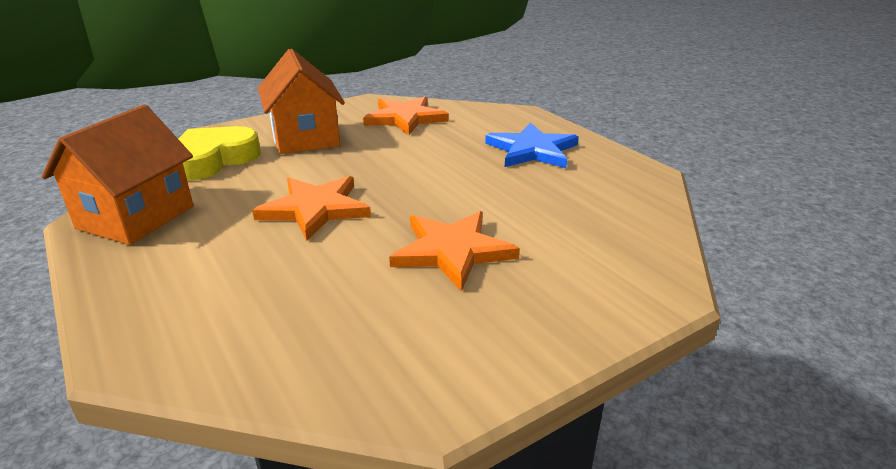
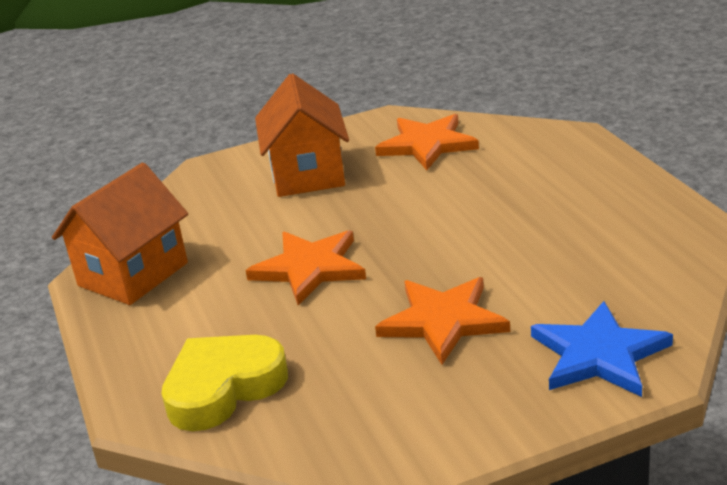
camera: 15 degrees right, 0 degrees up
yellow heart [178,126,261,181] -> yellow heart moved to [161,335,288,431]
blue star [485,122,579,168] -> blue star moved to [531,301,673,397]

